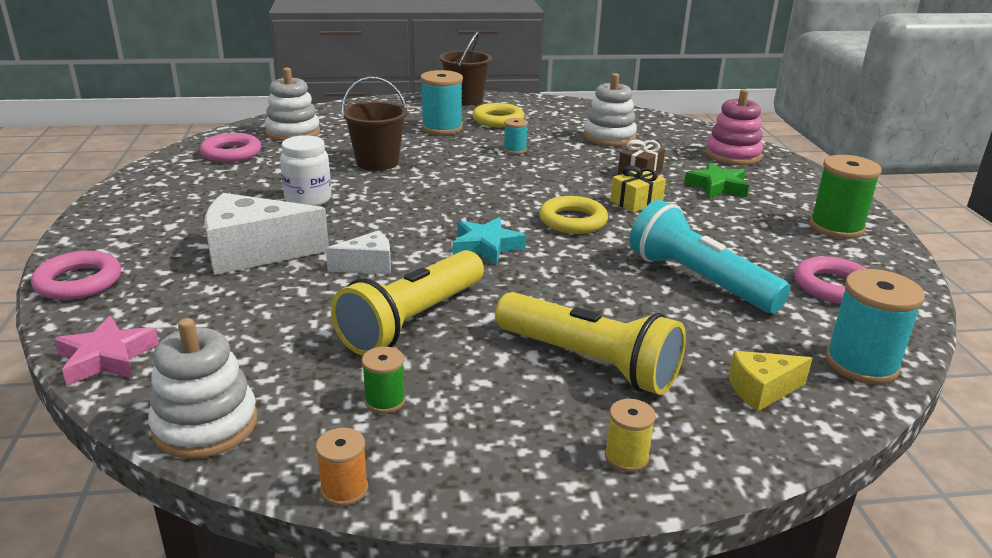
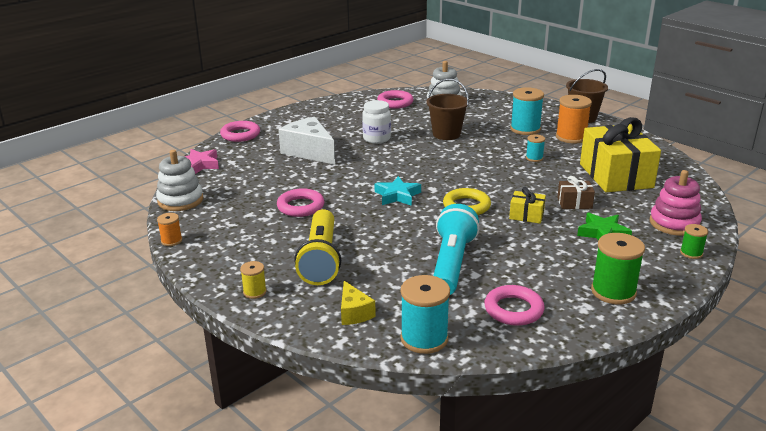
camera: 55 degrees right, 0 degrees up
white cheese [326,231,391,274] -> none
yellow flashlight [331,250,484,355] -> pink ring [277,188,324,217]
green spool [362,346,406,414] -> green spool moved to [680,224,708,259]
yellow ring [472,103,524,127] -> orange spool [556,95,592,144]
white stacking toy [583,73,637,146] -> yellow gift [580,117,661,192]
yellow cheese [728,351,812,411] -> yellow cheese turned 150 degrees counterclockwise [341,281,376,325]

